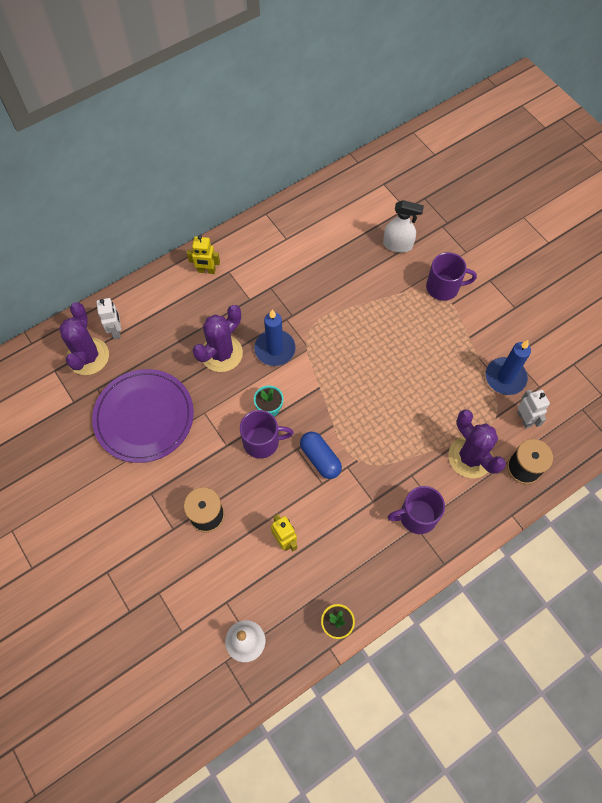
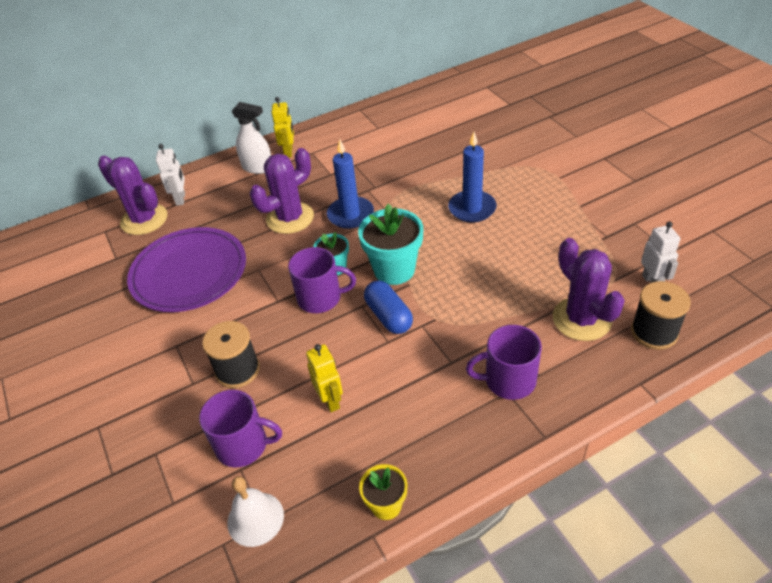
camera: 10 degrees right, 20 degrees down
purple cactus [59,302,109,375] -> purple cactus turned 60 degrees counterclockwise [98,156,167,235]
yellow robot [187,235,220,274] -> yellow robot turned 105 degrees counterclockwise [272,97,294,157]
white spray bottle [383,200,424,253] -> white spray bottle moved to [231,102,271,174]
purple mug [426,252,477,301] -> purple mug moved to [199,390,282,467]
blue candle [486,340,531,395] -> blue candle moved to [448,132,497,223]
none -> turquoise flower pot [358,204,423,285]

